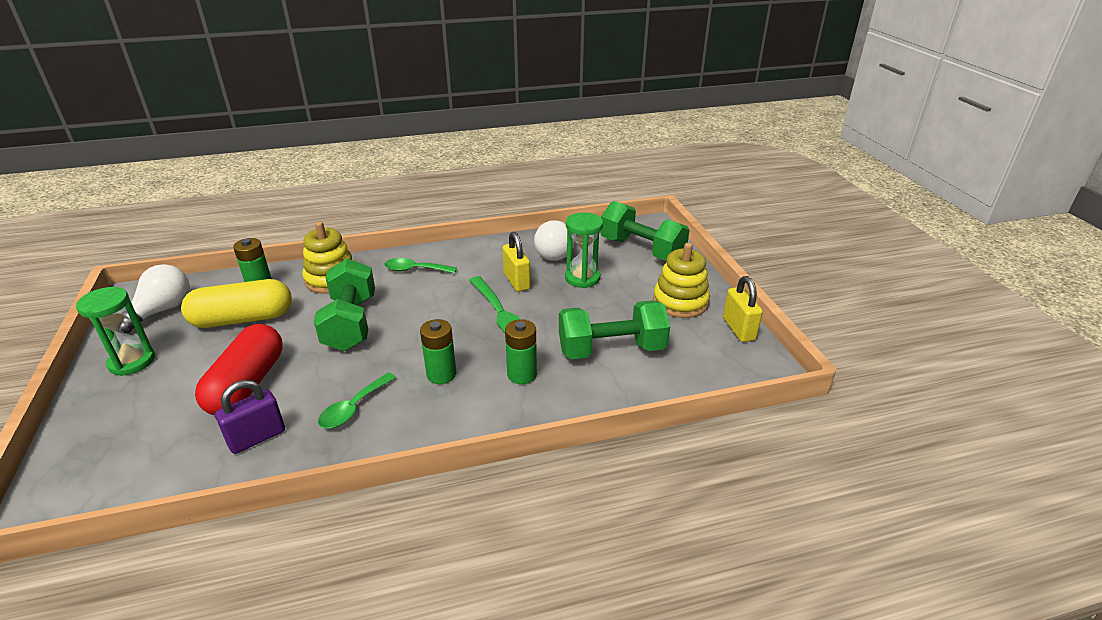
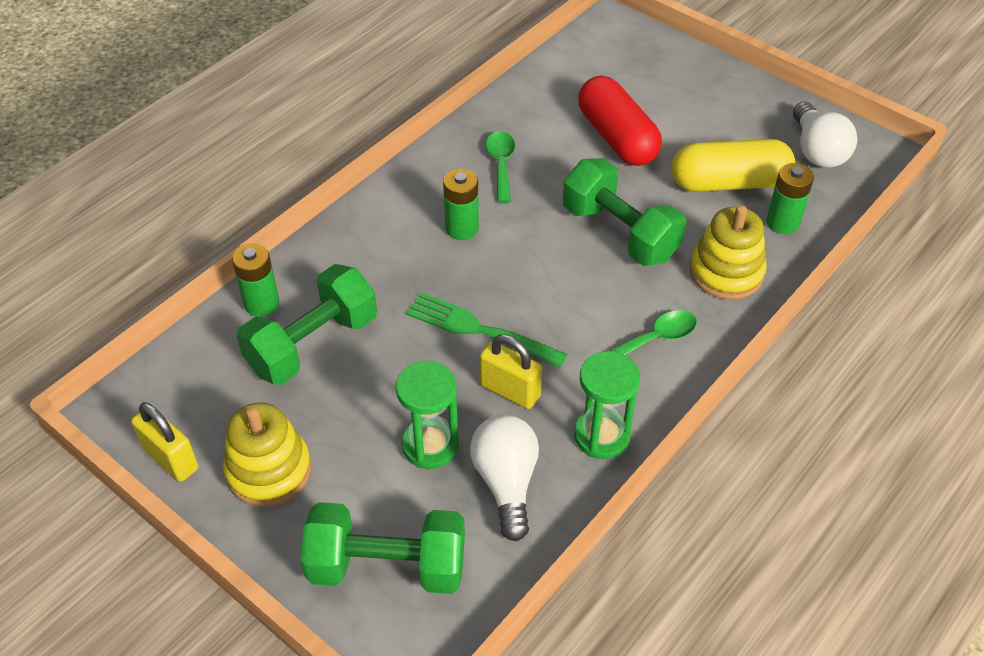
camera: 145 degrees right, 15 degrees up
green hourglass [76,287,155,376] -> green hourglass moved to [574,351,640,459]
yellow capsule [181,279,292,328] -> yellow capsule turned 45 degrees clockwise [671,139,795,192]
purple padlock [215,380,285,454] -> none
green battery [505,319,537,384] -> green battery moved to [232,243,279,317]

